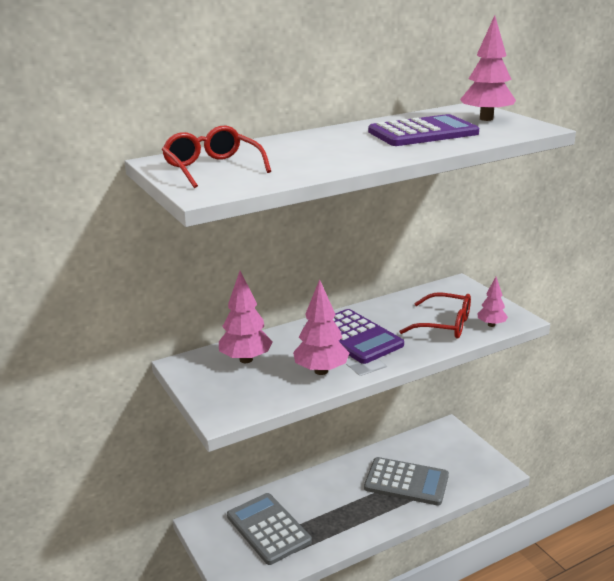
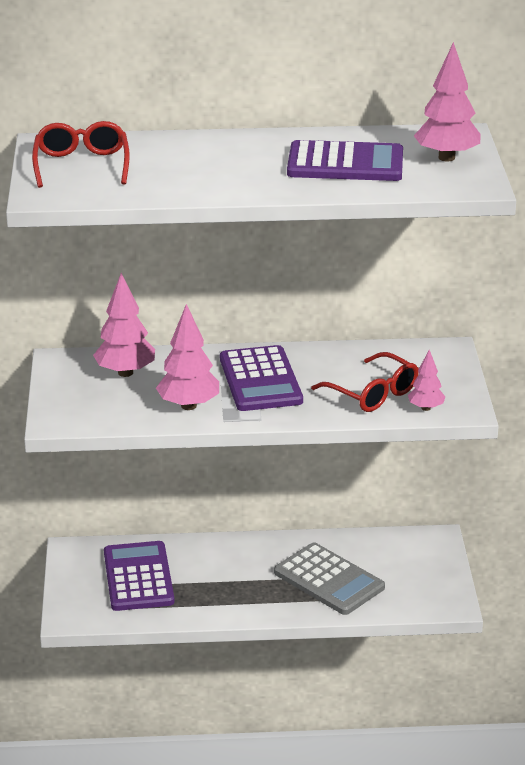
camera: 25 degrees right, 5 degrees up
grey calculator [227,493,312,565] -> purple calculator [104,541,174,611]

